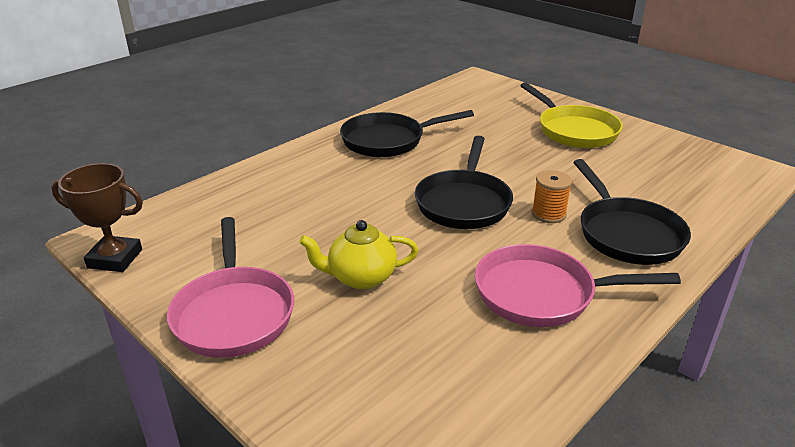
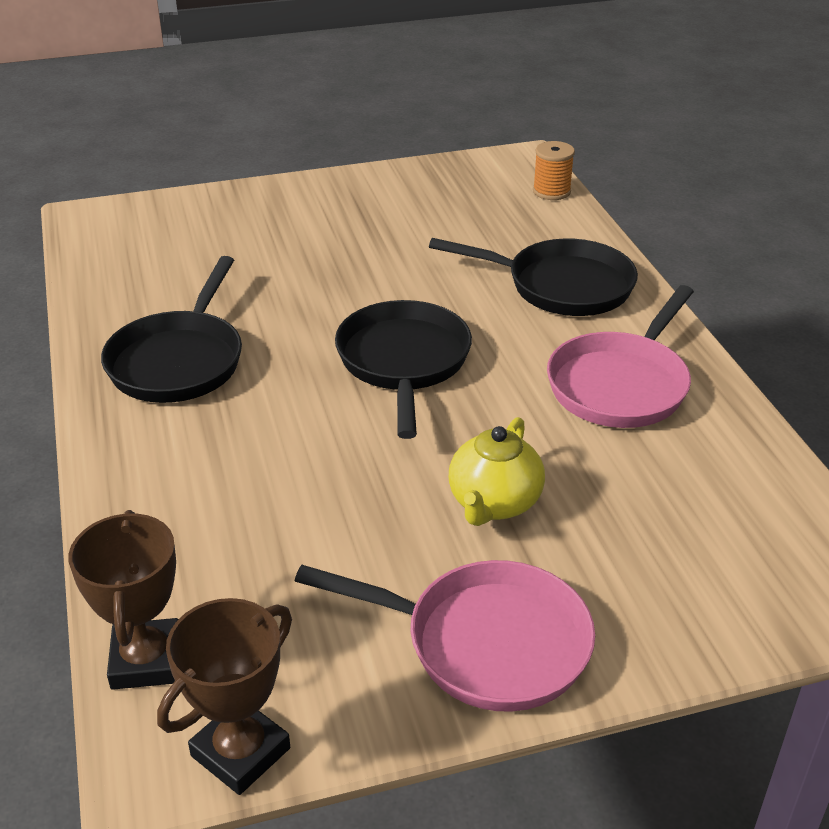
camera: 60 degrees left, 5 degrees up
black pan [415,136,513,229] -> black pan turned 135 degrees counterclockwise [335,300,472,439]
yellow pan [520,82,623,148] -> none
orange spool [532,170,572,223] -> orange spool moved to [533,141,575,200]
none -> brown trophy [68,510,178,690]

